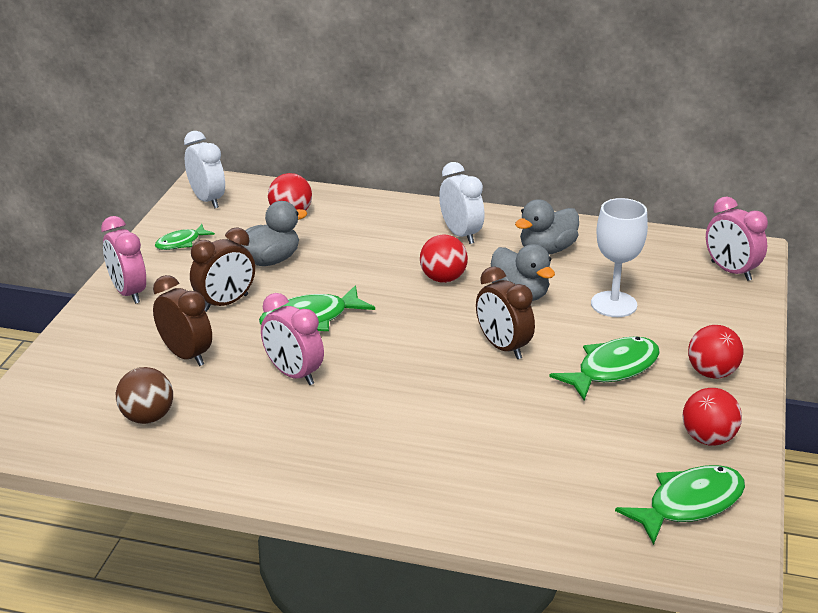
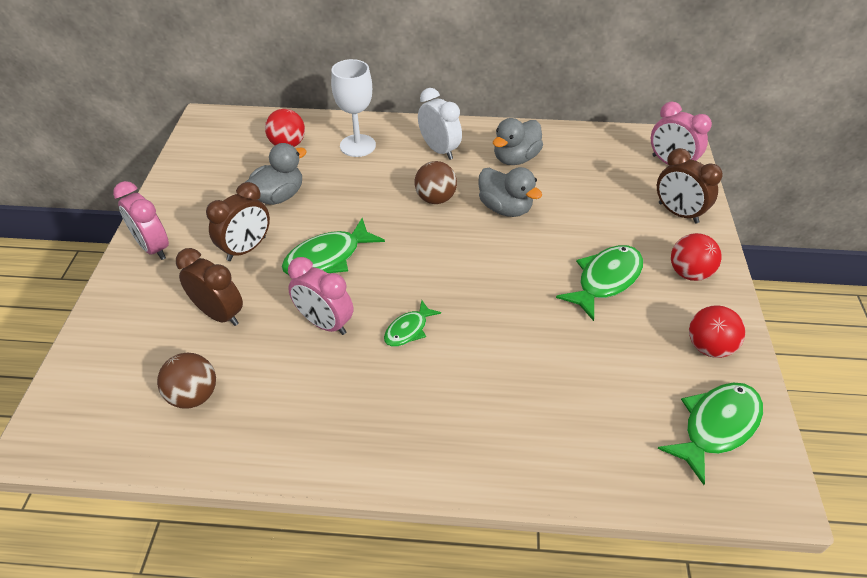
camera: 10 degrees left, 15 degrees up
green fish [155,224,215,250] -> green fish moved to [384,300,441,347]
white clock [184,131,225,208] -> none
red ball [420,234,468,283] -> brown ball [415,161,457,204]
brown clock [476,266,535,359] -> brown clock moved to [657,148,723,223]
white goblet [591,198,648,317] -> white goblet moved to [331,59,376,157]

